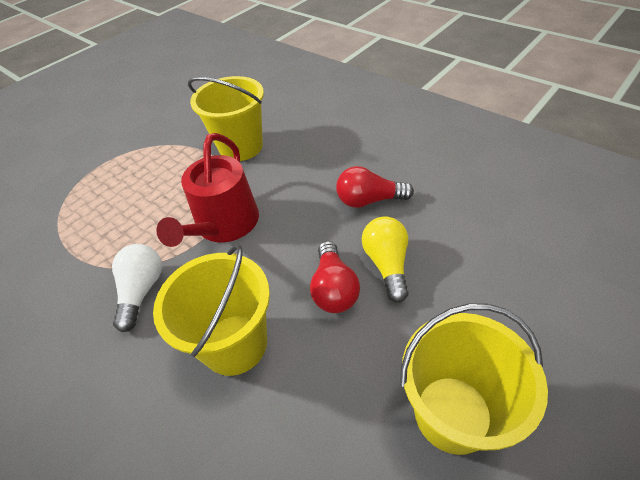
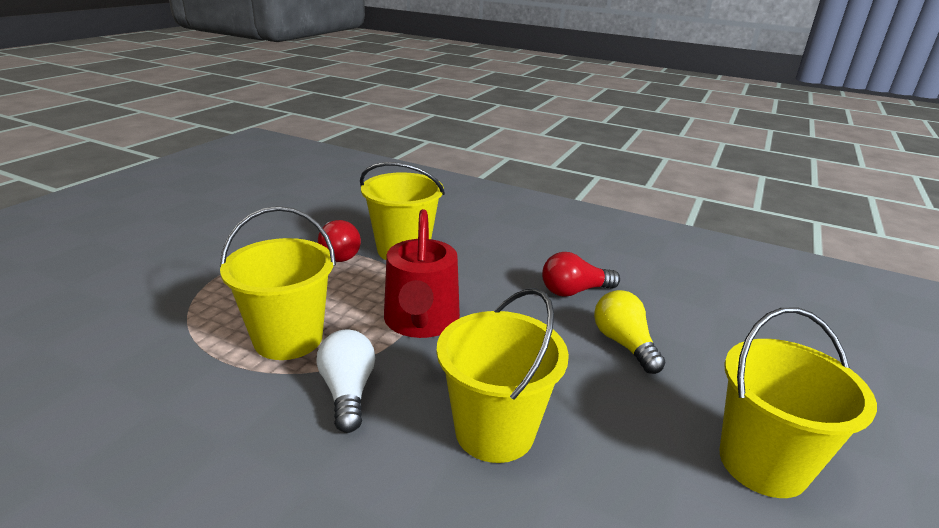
camera: 20 degrees left, 20 degrees down
red light bulb [310,241,360,313] -> red light bulb moved to [318,220,361,262]
none -> yellow bucket [220,206,336,360]

